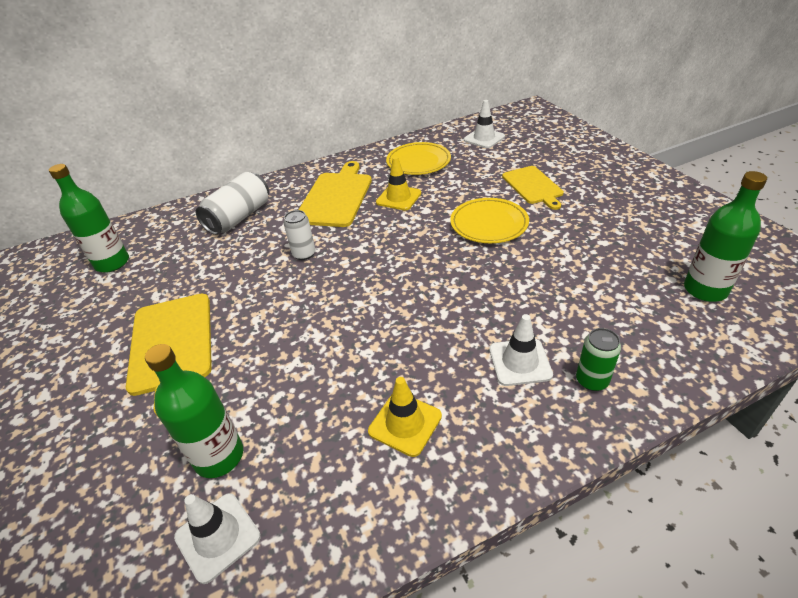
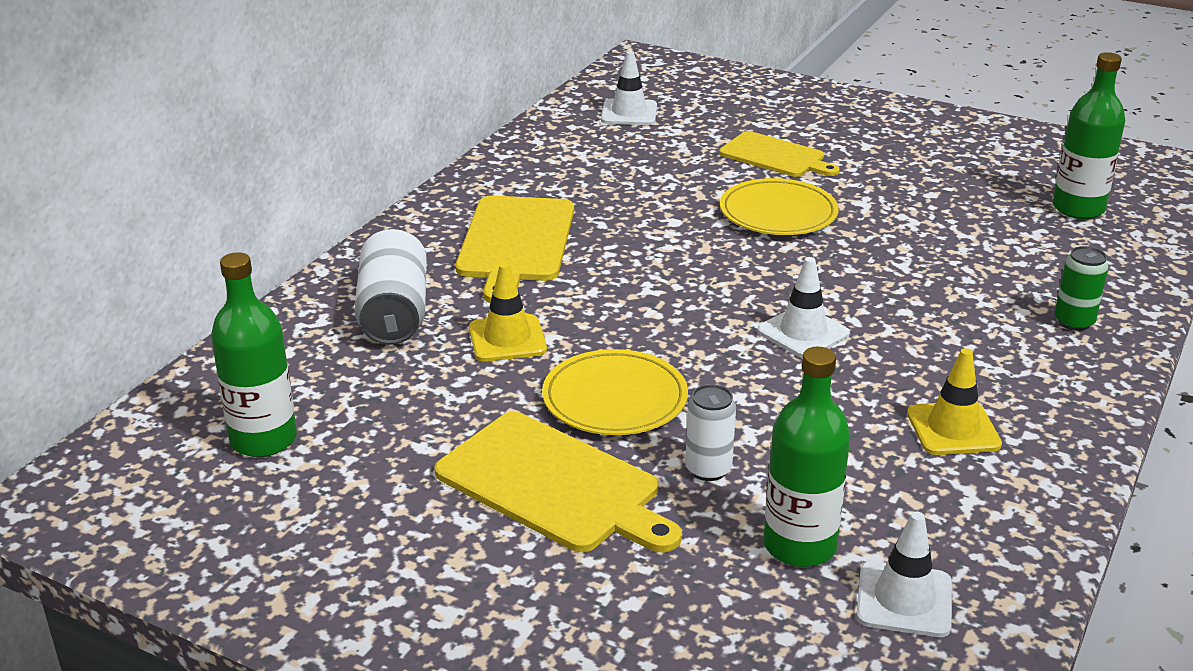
camera: 40 degrees left, 10 degrees down
white can [284,210,316,260] -> white can moved to [685,384,736,481]
yellow cutting board [299,161,372,227] -> yellow cutting board turned 150 degrees counterclockwise [456,196,574,303]
yellow traffic cone [376,157,421,210] -> yellow traffic cone moved to [469,263,547,362]
yellow plate [386,142,451,175] -> yellow plate moved to [542,349,688,435]
white traffic cone [489,314,553,386] -> white traffic cone moved to [757,257,850,358]

